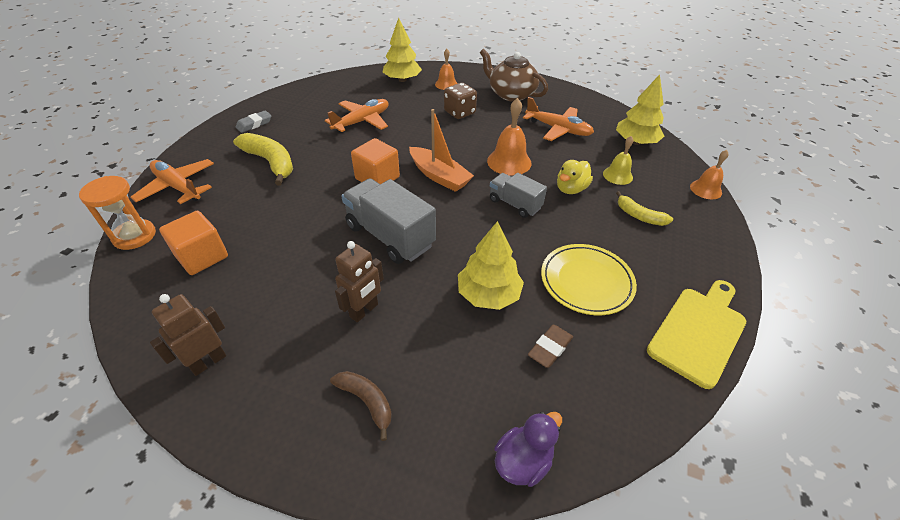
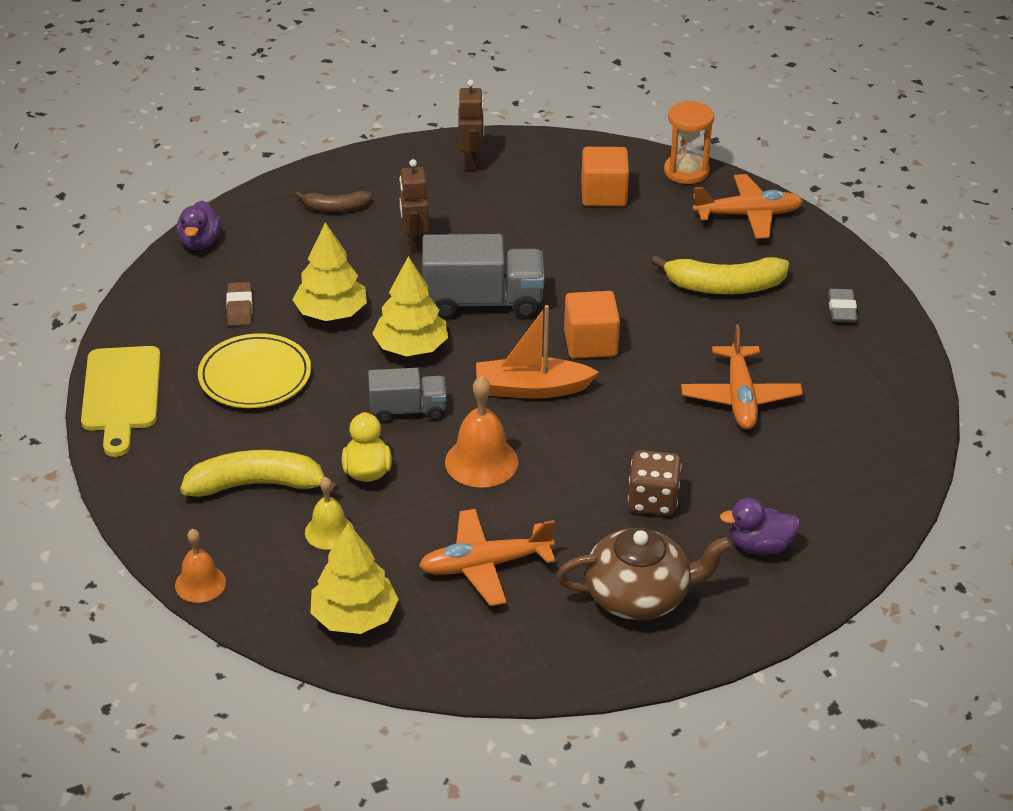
camera: 135 degrees right, 5 degrees down
yellow tree [382,18,422,82] -> yellow tree moved to [372,256,448,356]
orange bell [435,49,458,90] -> purple duck [720,498,800,555]
yellow banana [616,191,673,226] -> yellow banana [180,450,339,497], size x1.70

